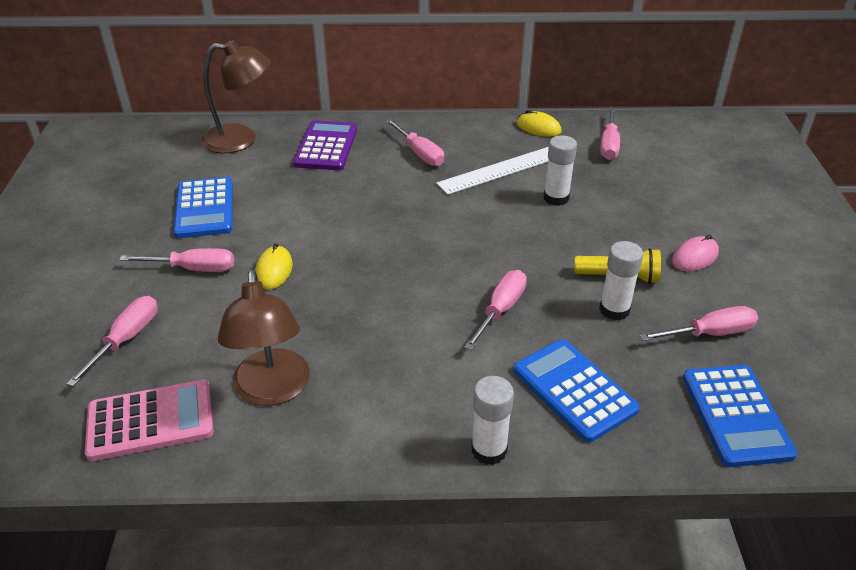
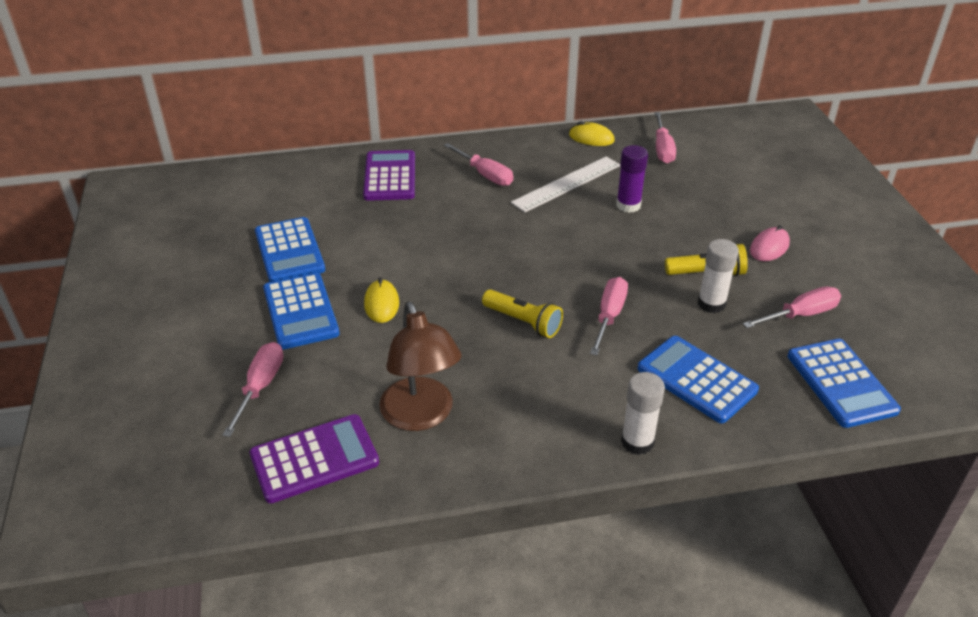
camera: 10 degrees left, 0 degrees up
pink calculator [85,380,214,461] -> purple calculator [249,414,379,503]
pink screwdriver [119,248,234,272] -> blue calculator [263,273,340,349]
brown lamp [201,40,271,154] -> none
white glue stick [543,135,577,206] -> purple glue stick [616,145,648,213]
none -> yellow flashlight [482,289,563,338]

